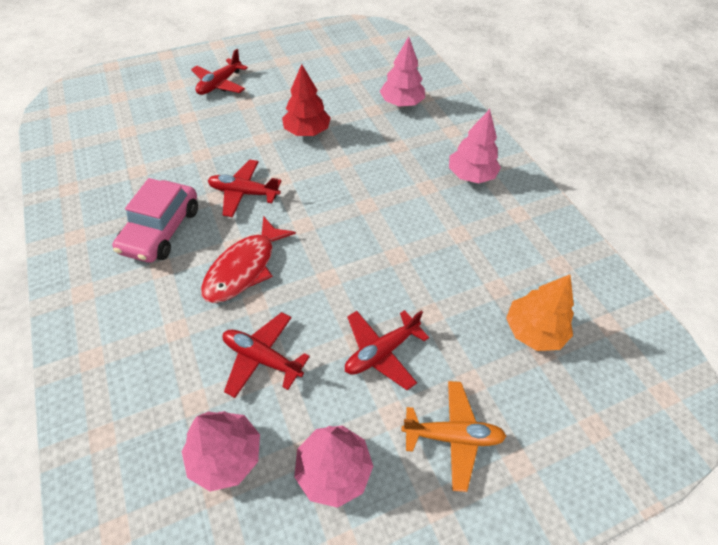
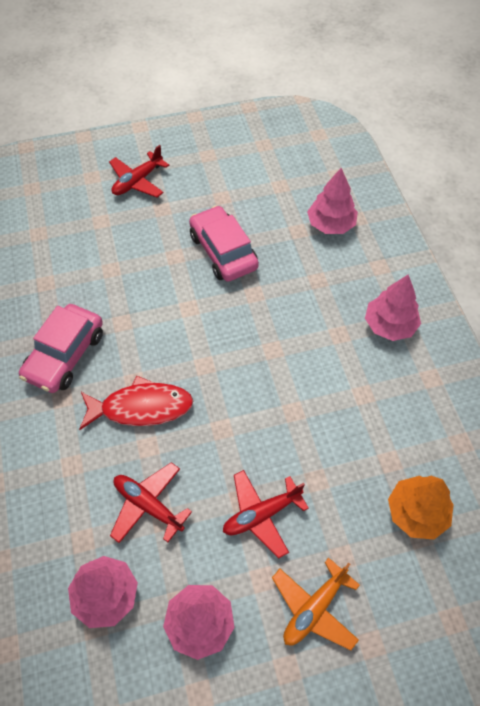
camera: 10 degrees right, 5 degrees up
red fish [201,216,296,303] -> red fish turned 135 degrees counterclockwise [79,376,193,430]
red plane [208,159,281,217] -> none
red tree [282,64,331,136] -> pink car [189,206,259,282]
orange plane [402,381,506,492] -> orange plane turned 120 degrees clockwise [272,558,360,650]

